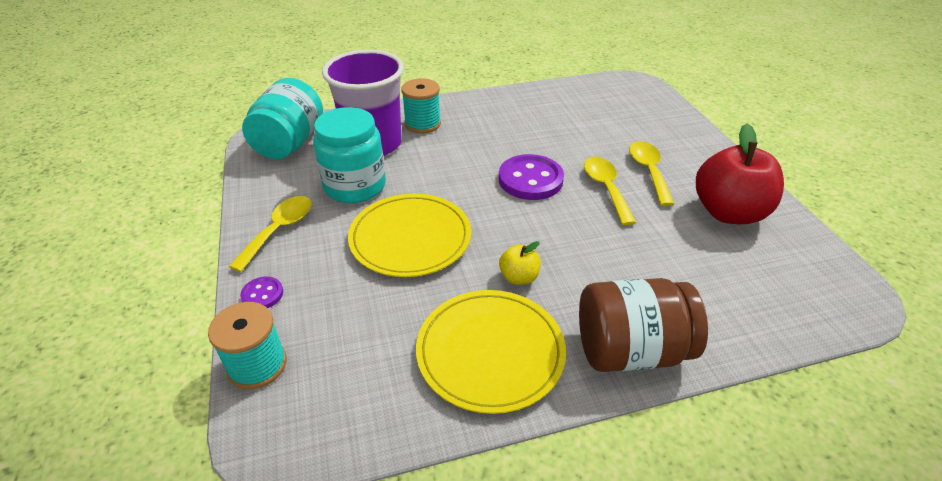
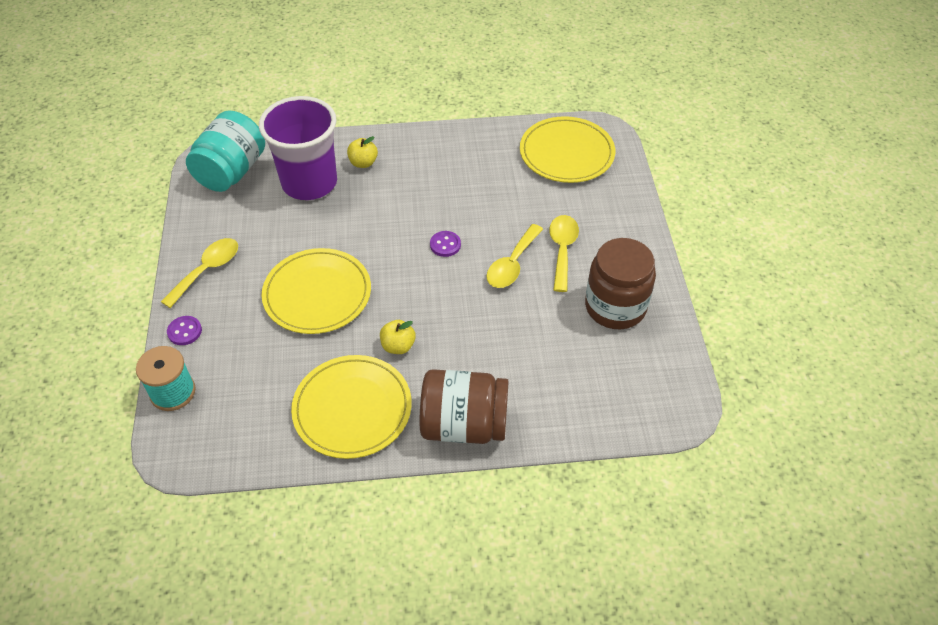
camera: 10 degrees right, 10 degrees up
turquoise jar [313,107,386,203] -> none
turquoise spool [401,78,441,134] -> yellow apple [347,136,378,168]
purple button [499,154,564,200] -> purple button [430,231,461,257], size x0.50
yellow spoon [584,157,636,225] -> yellow spoon turned 150 degrees counterclockwise [487,224,543,288]
red apple [696,124,784,224] -> brown jar [585,238,656,329]
none -> yellow plate [520,116,615,183]

